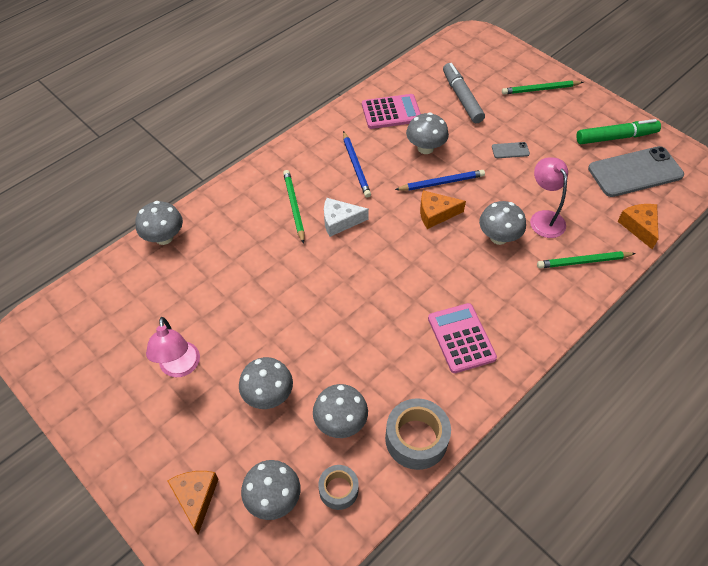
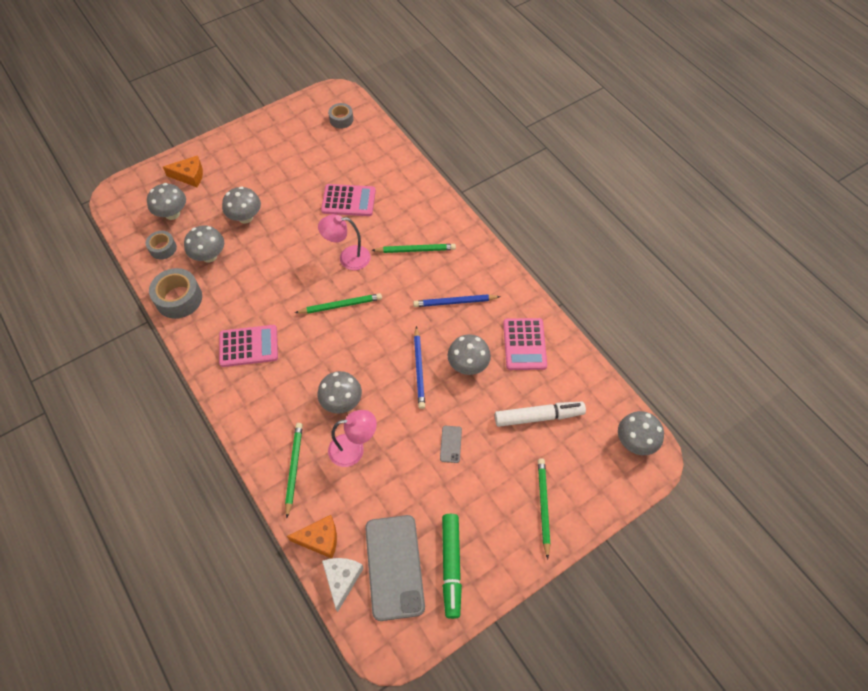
camera: 100 degrees right, 5 degrees up
grey mushroom [135,201,183,245] -> grey mushroom moved to [618,411,664,455]
pink lamp [146,317,200,377] -> pink lamp moved to [318,214,371,270]
white cheese [324,198,369,237] -> white cheese moved to [322,558,364,612]
orange cheese [420,190,466,229] -> none
grey marker [443,63,485,123] -> white marker [495,402,586,427]
none -> green pencil [295,293,382,314]
none -> pink calculator [321,184,376,216]
none -> grey tape [328,103,353,129]

